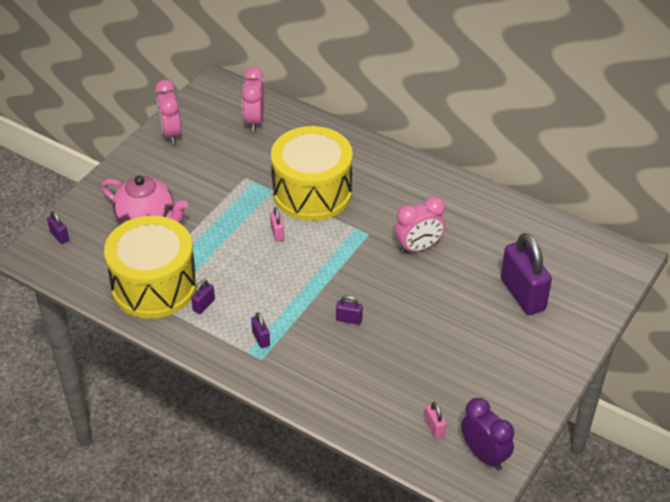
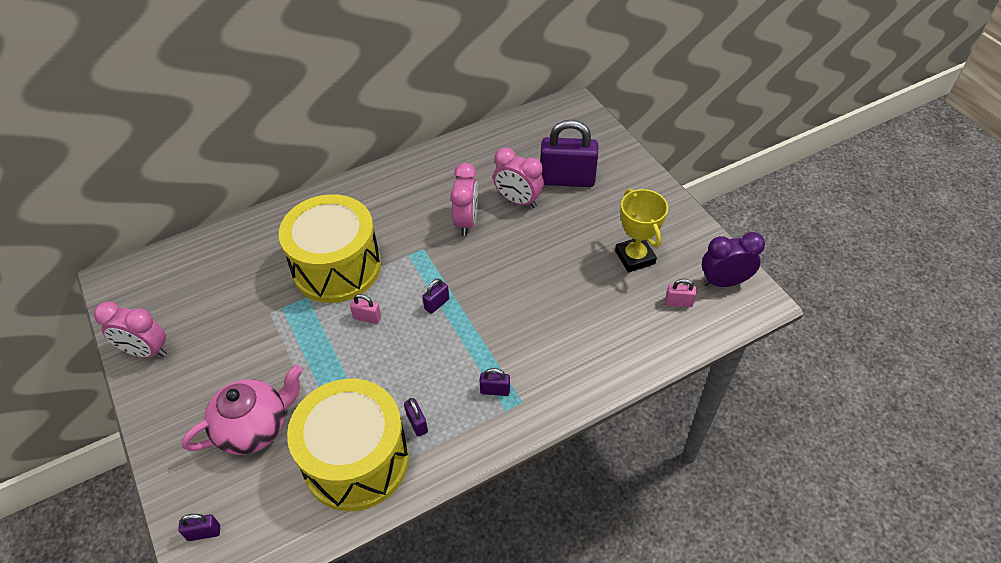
camera: 60 degrees left, 5 degrees up
pink clock [242,67,264,132] -> pink clock moved to [493,148,544,208]
purple padlock [336,295,363,325] -> purple padlock moved to [422,279,449,314]
none -> yellow trophy [615,188,668,272]

